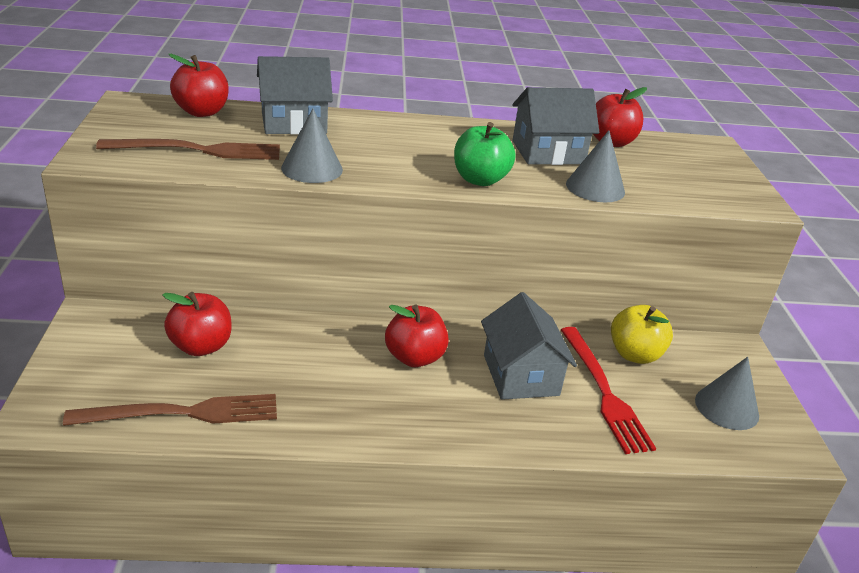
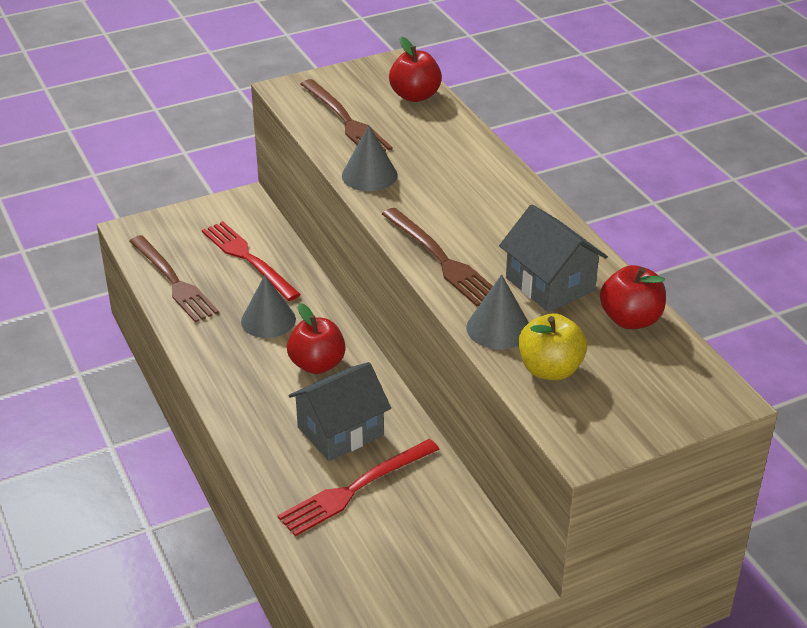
camera: 70 degrees right, 5 degrees up
red apple [162,292,232,356] -> red fork [202,221,301,301]
grey house [257,56,333,135] -> none
green apple [454,122,516,186] -> brown fork [382,208,493,307]
yellow apple [611,305,673,364] -> yellow apple moved to [518,314,587,380]
grey cone [695,357,759,430] -> grey cone moved to [241,275,296,338]

